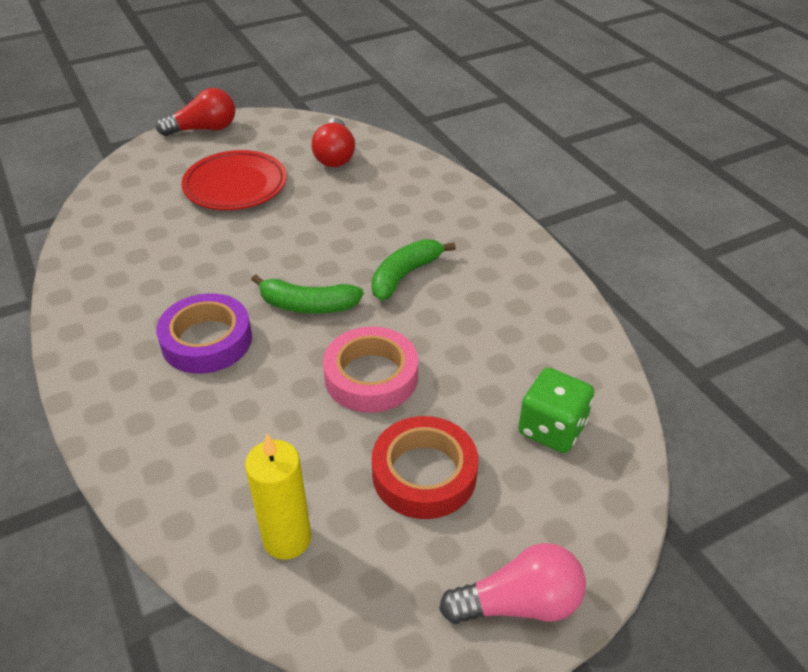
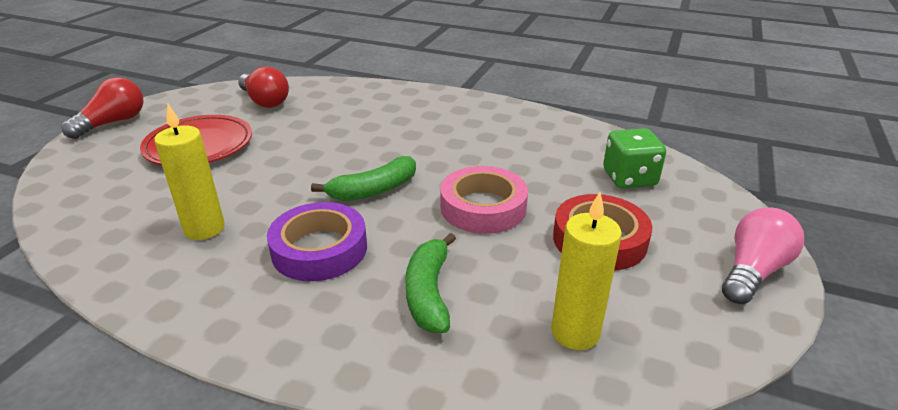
camera: 40 degrees left, 10 degrees down
green banana [371,239,456,301] -> green banana moved to [405,233,456,333]
none -> yellow candle [154,104,225,240]

